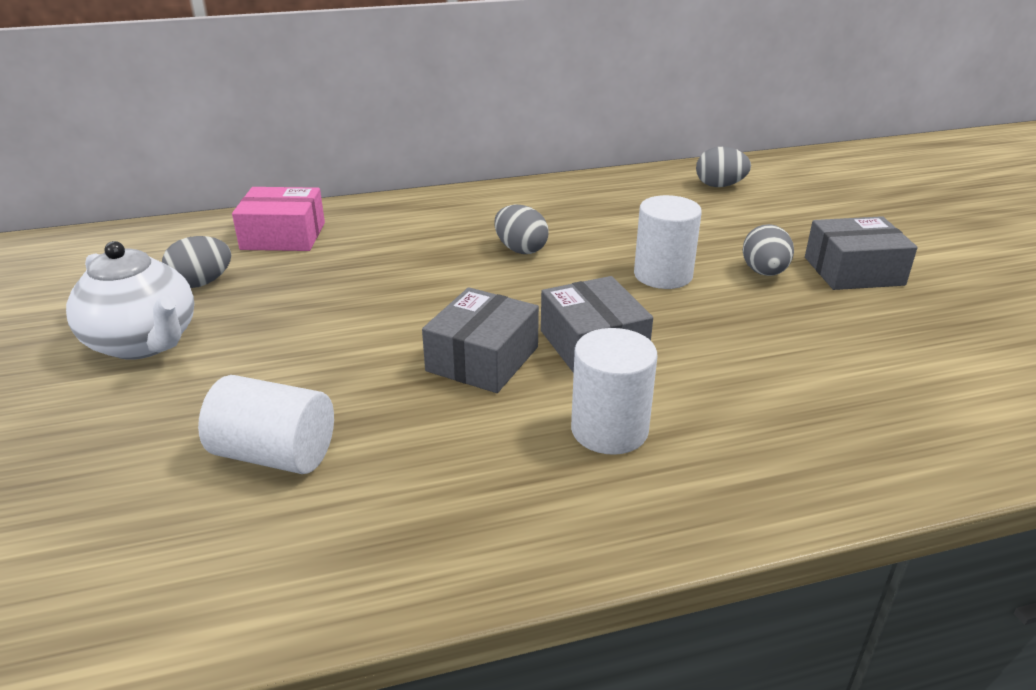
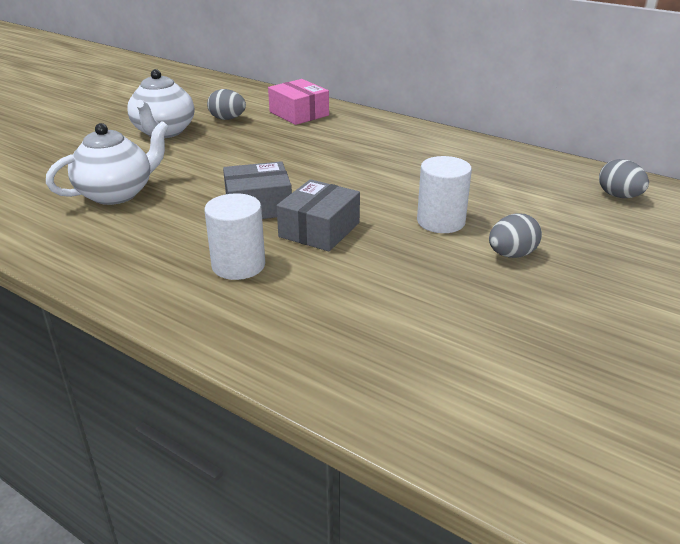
camera: 50 degrees right, 0 degrees up
white cylinder [198,375,334,474] -> white teapot [46,121,169,205]
grey egg [494,205,548,254] -> none
grey box [805,216,918,290] -> none

